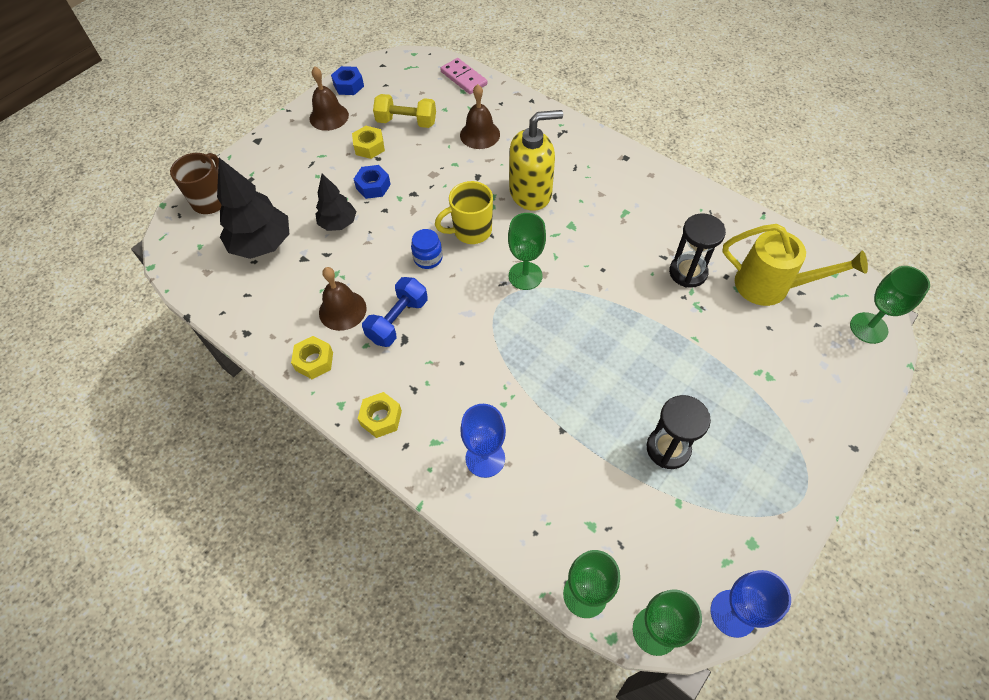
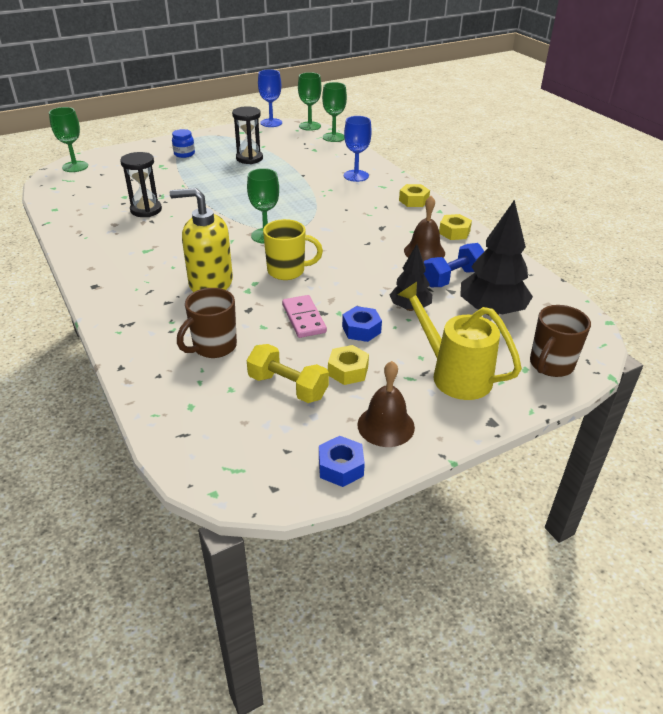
camera: 160 degrees left, 20 degrees down
blue dumbbell [362,277,428,347] -> blue dumbbell moved to [424,243,484,287]
blue jar [411,229,443,269] -> blue jar moved to [172,129,195,158]
pink domino [440,58,487,94] -> pink domino moved to [282,295,327,338]
brown bell [460,84,500,149] -> brown mug [177,288,237,358]
yellow watering can [722,224,868,306] -> yellow watering can moved to [397,282,522,400]

